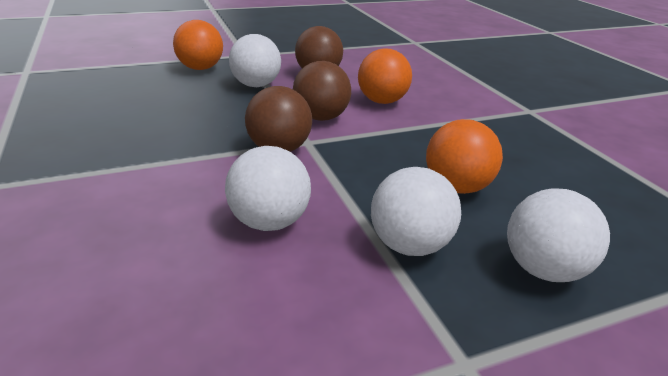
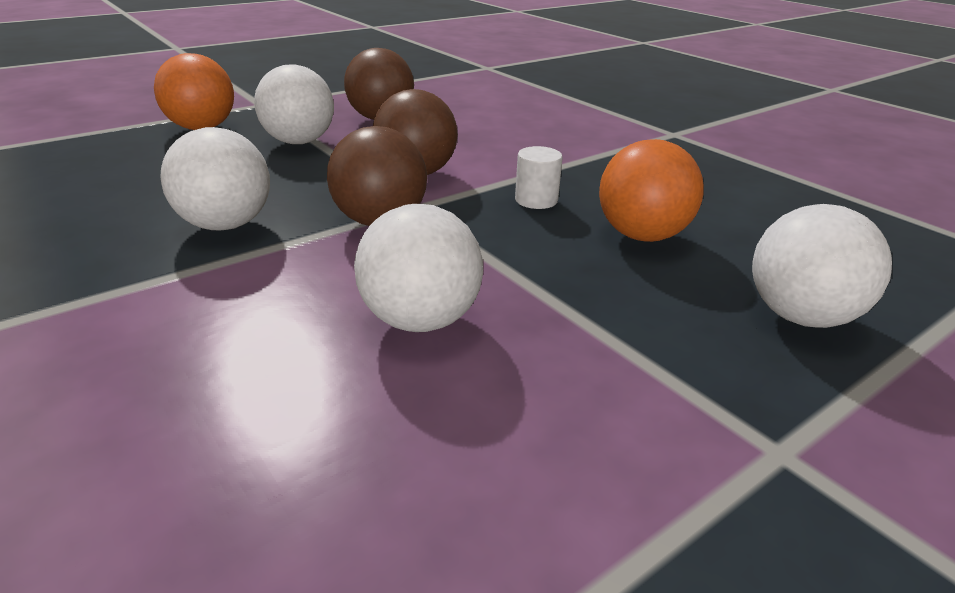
camera: 15 degrees left, 0 degrees up
orange ball [358,48,412,104] -> none
white ball [371,167,461,256] -> white ball moved to [160,127,270,230]
none -> white cylinder [515,146,563,209]

